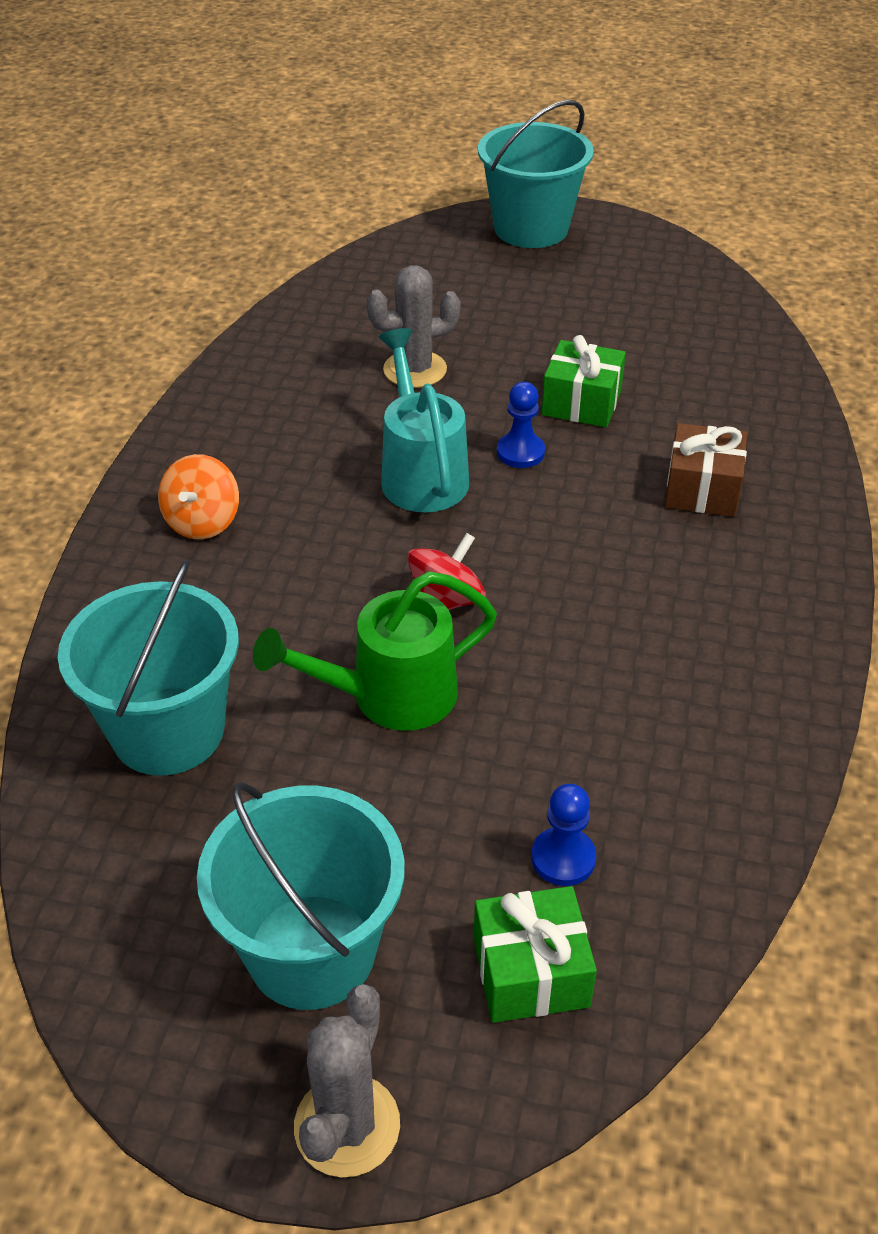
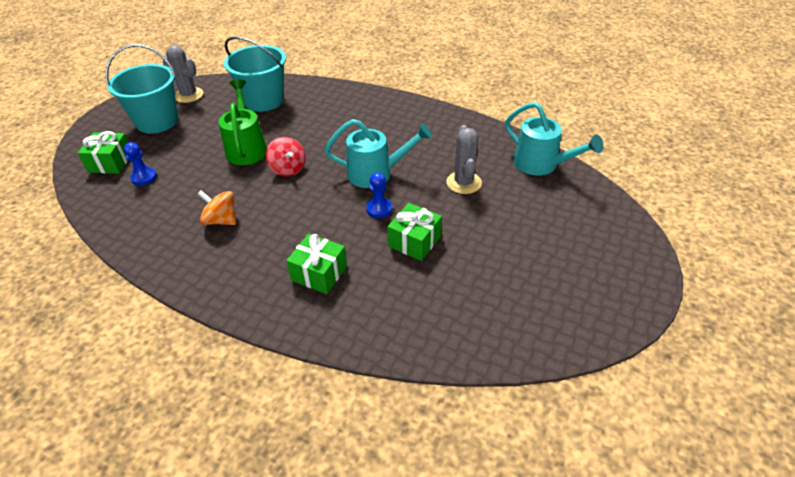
camera: 105 degrees right, 0 degrees up
orange spinning top [158,454,239,539] -> orange spinning top moved to [198,190,236,225]
grey cactus [294,984,400,1177] -> grey cactus moved to [163,45,204,103]
turquoise bucket [478,100,594,248] -> none
brown gift [665,423,747,517] -> green gift [286,234,347,294]
none -> turquoise watering can [505,102,604,176]

